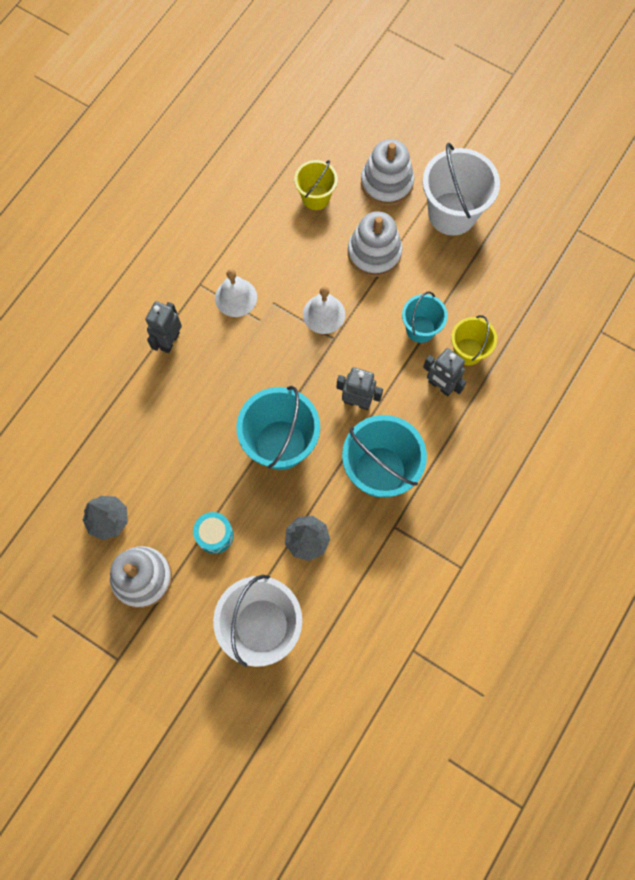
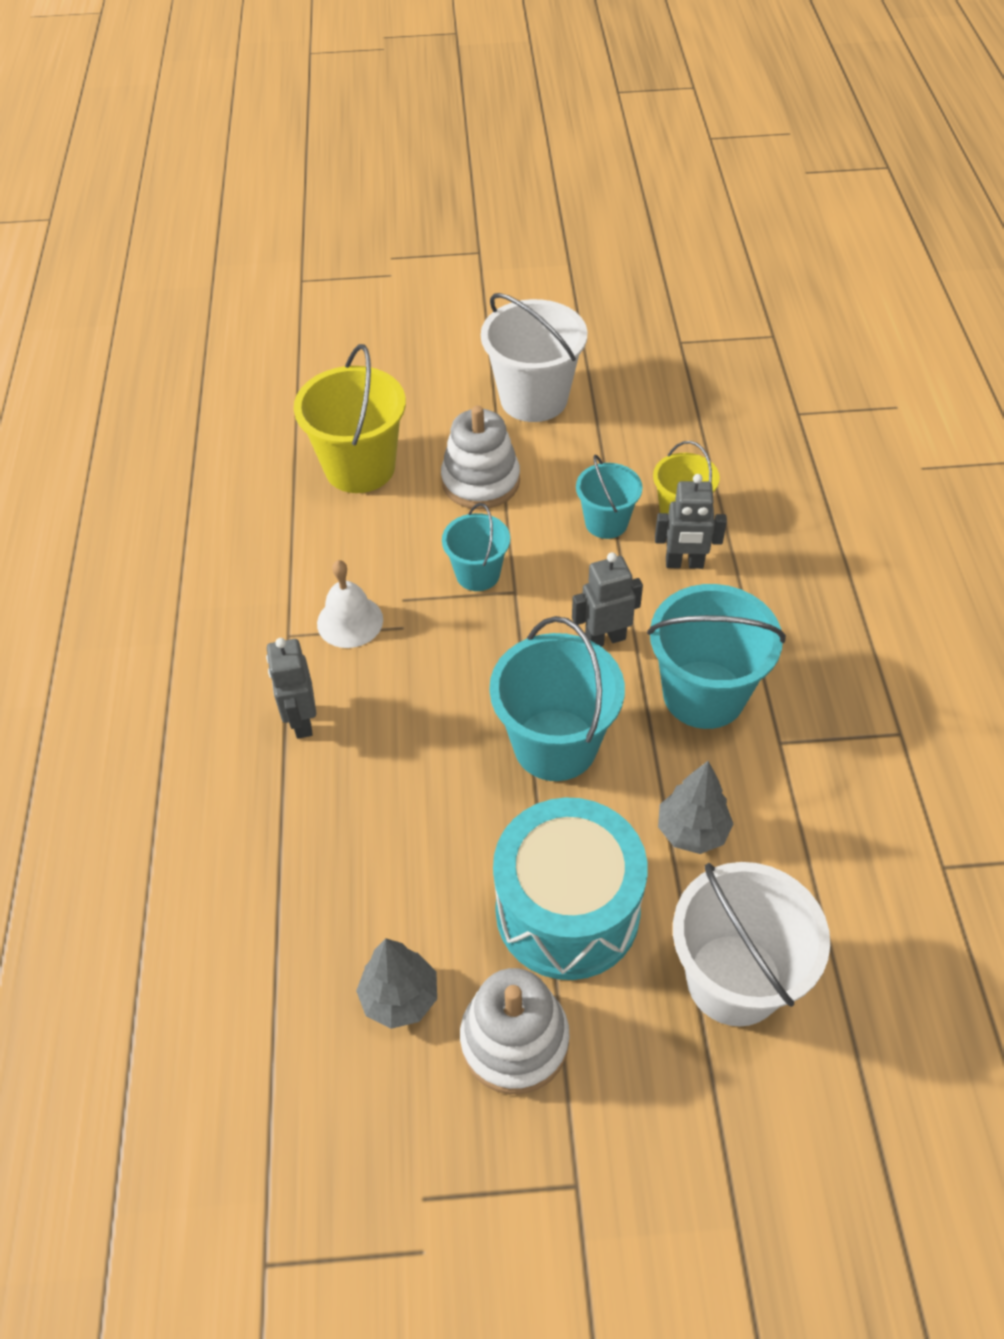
camera: 35 degrees left, 20 degrees down
turquoise drum [193,512,234,554] -> turquoise drum [493,797,648,980], size x2.26
yellow bucket [294,160,338,210] -> yellow bucket [294,344,406,493], size x1.72
white bell [303,286,345,334] -> turquoise bucket [442,503,510,591]
white stacking toy [361,139,414,206] -> none

